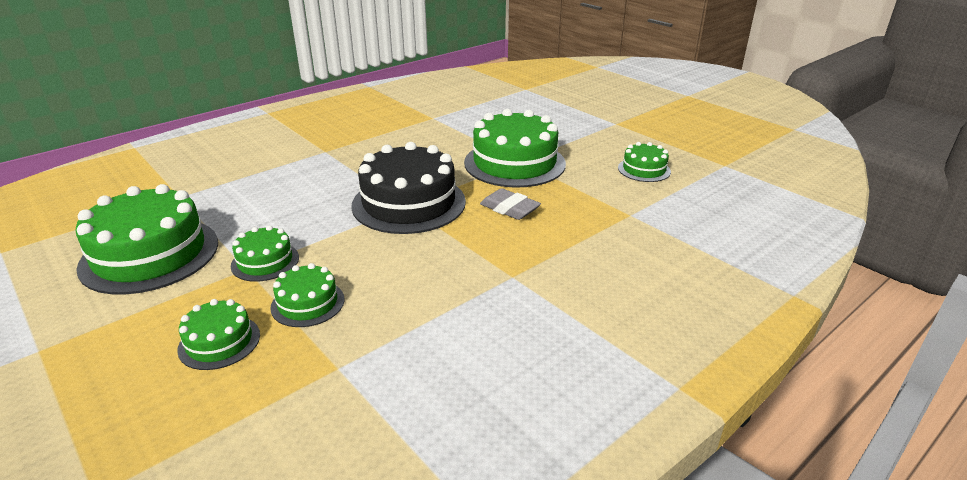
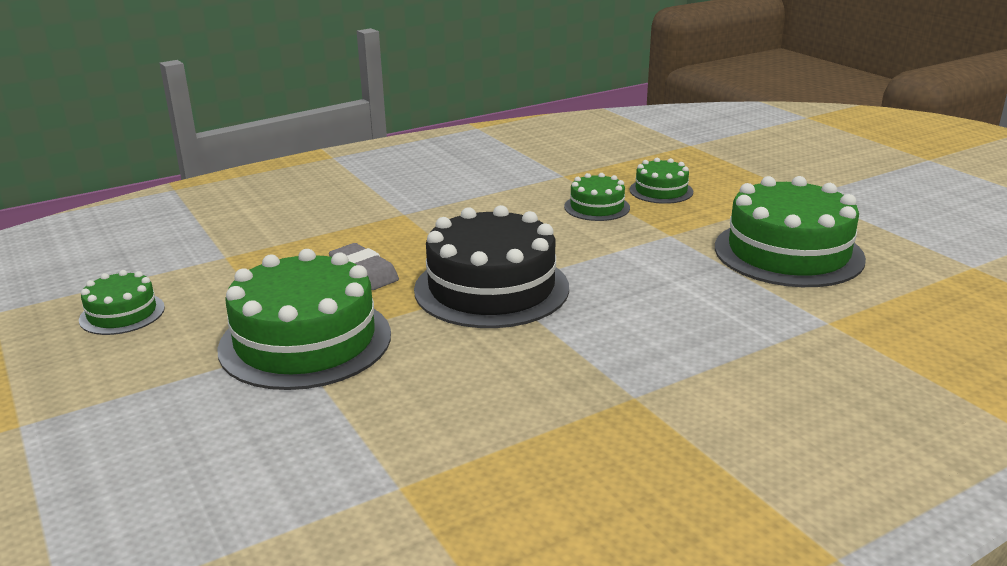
camera: 170 degrees left, 5 degrees down
green cake [231,225,299,282] -> none

